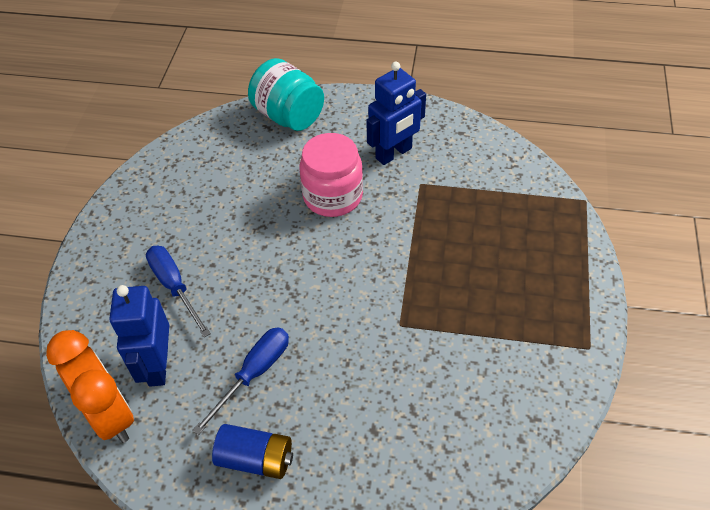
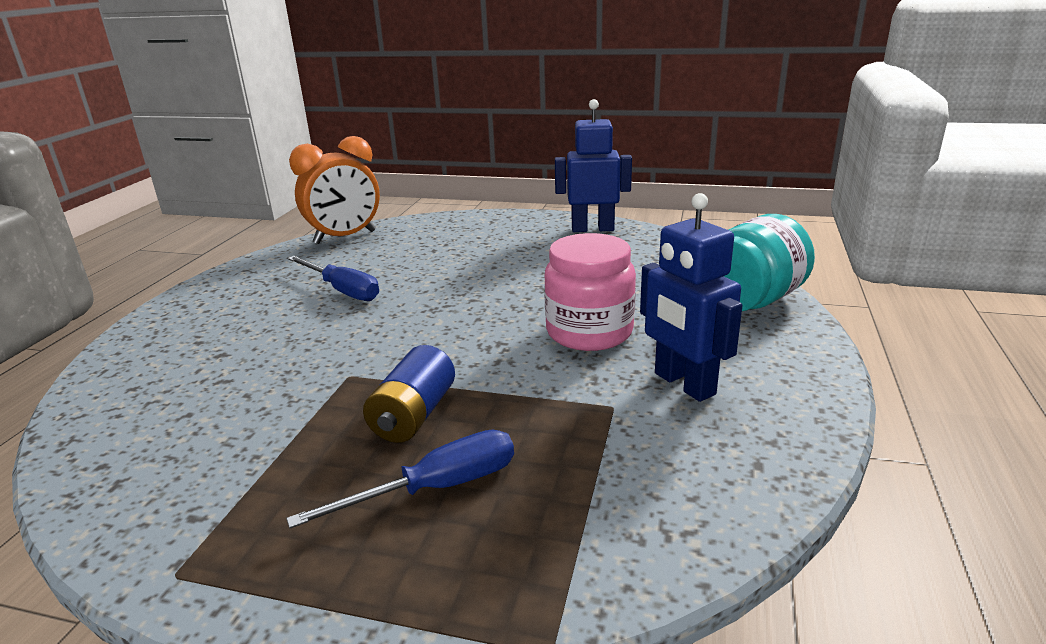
camera: 95 degrees right, 25 degrees down
blue robot [109,285,169,387] -> blue robot moved to [555,99,632,232]
blue screwdriver [146,246,211,337] -> blue screwdriver moved to [286,430,514,528]
blue battery [212,424,293,479] -> blue battery moved to [363,345,455,443]

